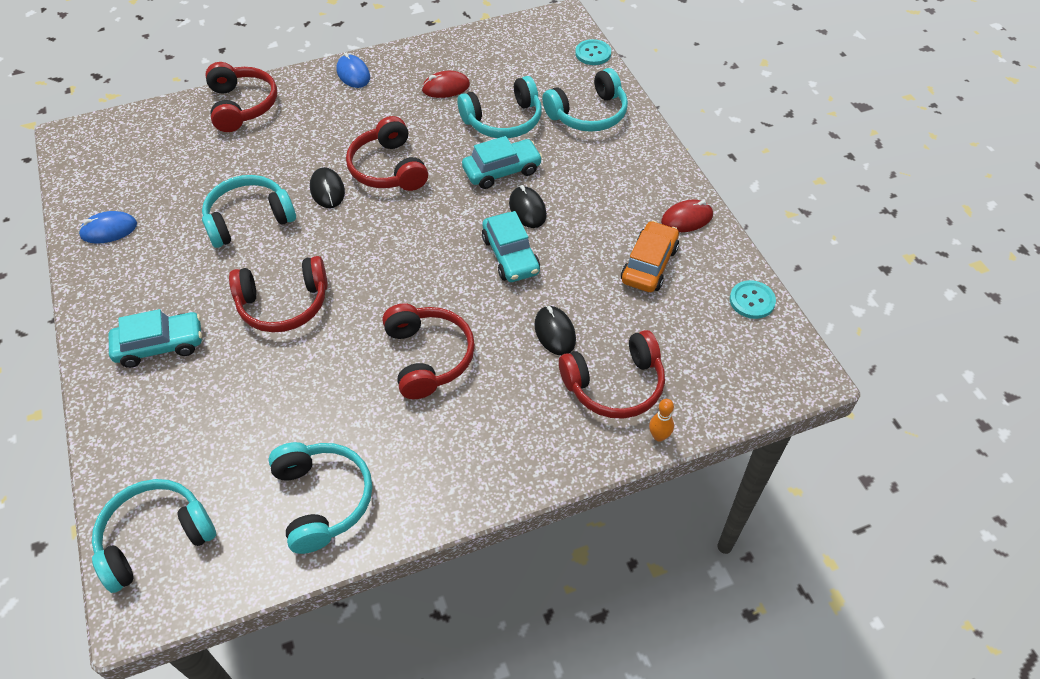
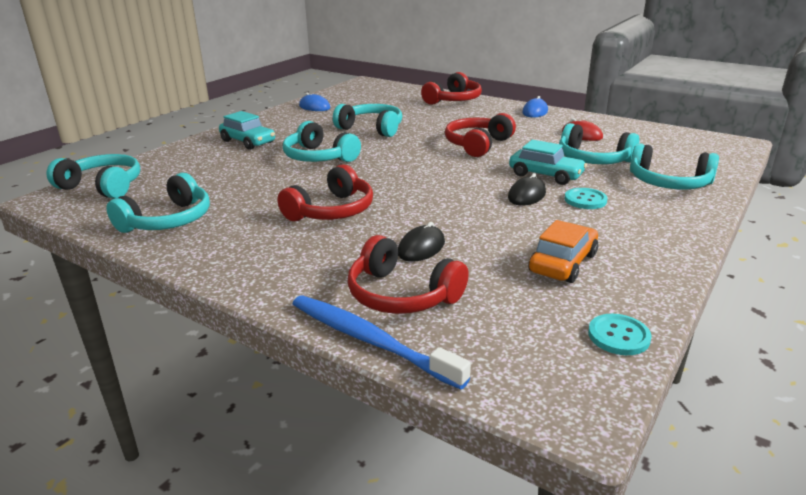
camera: 55 degrees right, 25 degrees down
red headphones [229,256,328,332] -> turquoise headphones [283,121,361,162]
black mouse [310,167,345,208] -> none
turquoise car [482,211,540,282] -> none
turquoise button [575,39,611,65] -> turquoise button moved to [565,188,608,209]
orange car [621,221,679,292] -> orange car turned 45 degrees counterclockwise [529,220,598,283]
orange bowling pin [649,399,674,442] -> blue toothbrush [292,295,471,390]
red mouse [661,200,713,232] -> none

